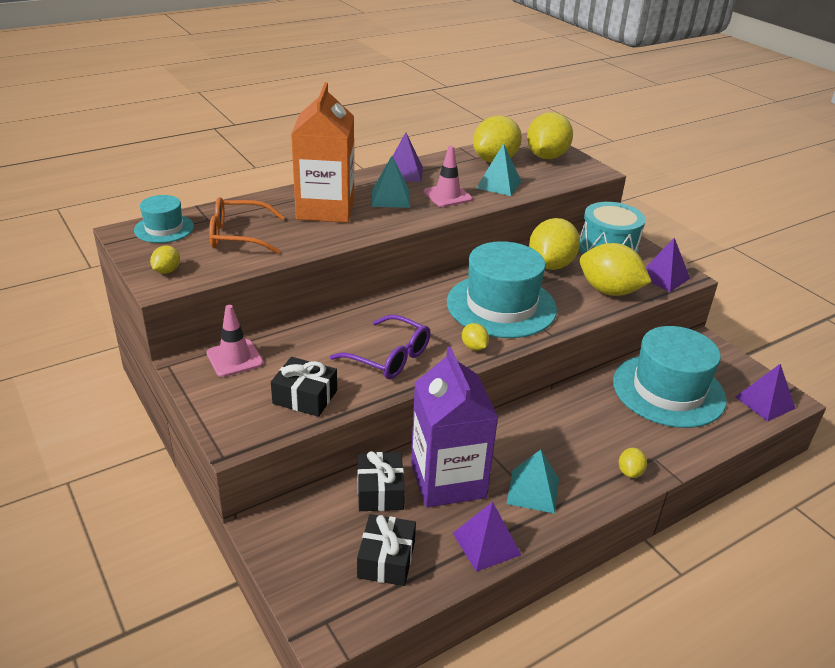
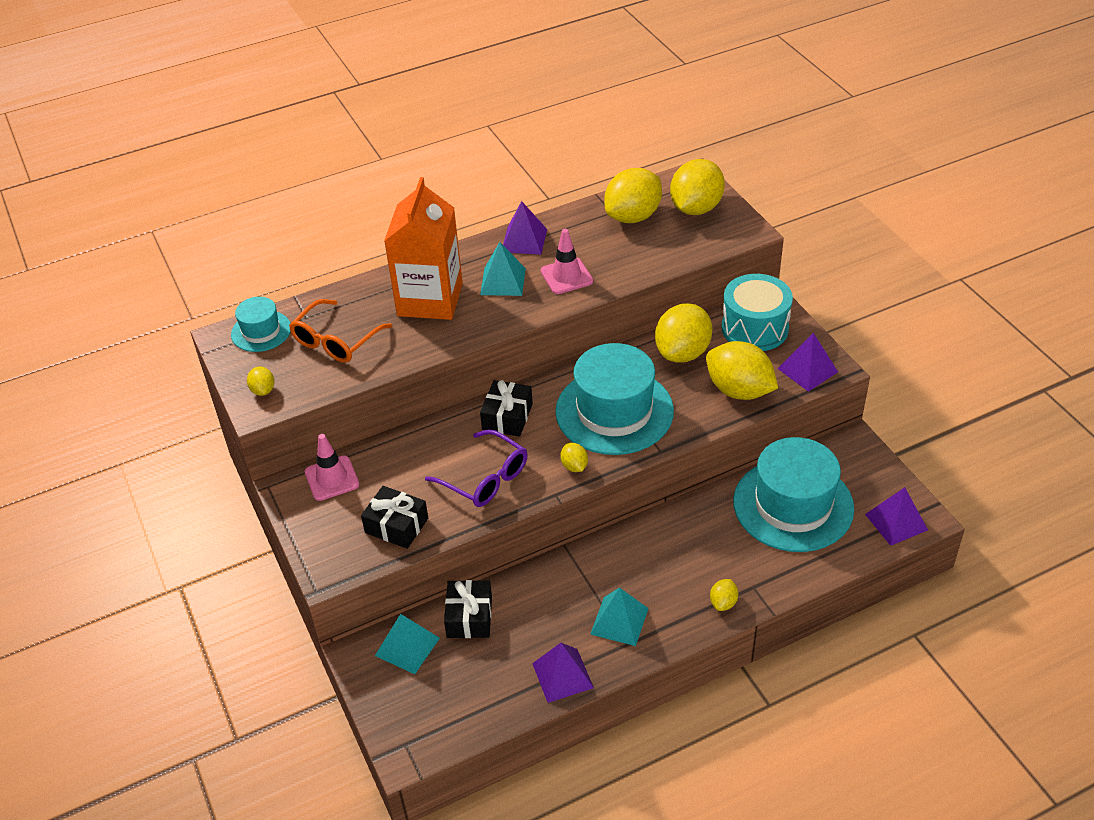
camera: 10 degrees right, 10 degrees up
yellow lemon [150,246,180,274] -> yellow lemon turned 45 degrees counterclockwise [247,366,275,396]
orange glasses [209,197,285,254] -> orange glasses turned 60 degrees counterclockwise [289,299,392,363]
black gift [357,514,416,586] -> black gift moved to [480,380,533,437]
purple carton [411,347,498,508] -> none
turquoise pyramid [476,143,522,196] -> turquoise pyramid moved to [375,614,440,674]

